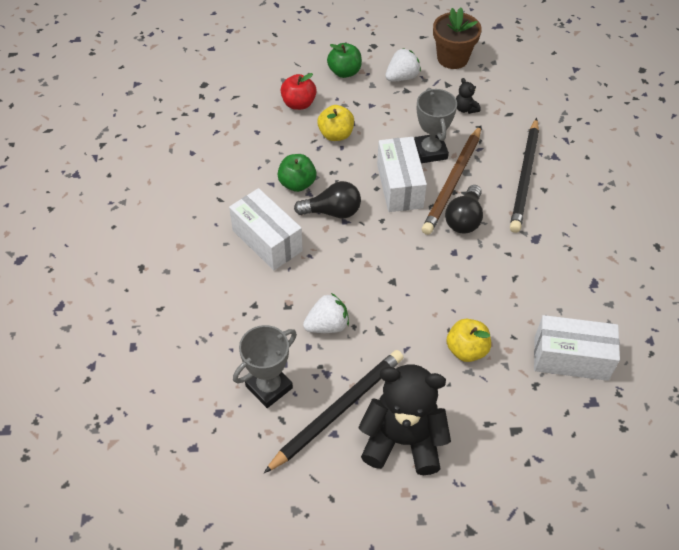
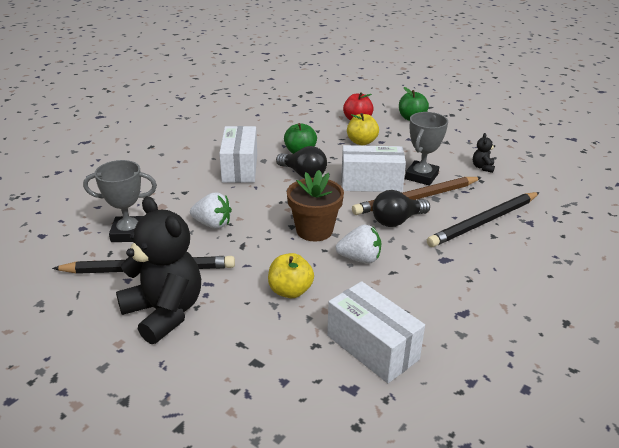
camera: 40 degrees right, 20 degrees down
white box [377,137,427,212] -> white box turned 60 degrees clockwise [342,145,406,192]
white strawberry [385,48,421,82] -> white strawberry moved to [336,225,381,264]
brown flower pot [433,8,482,69] -> brown flower pot moved to [287,170,344,241]

